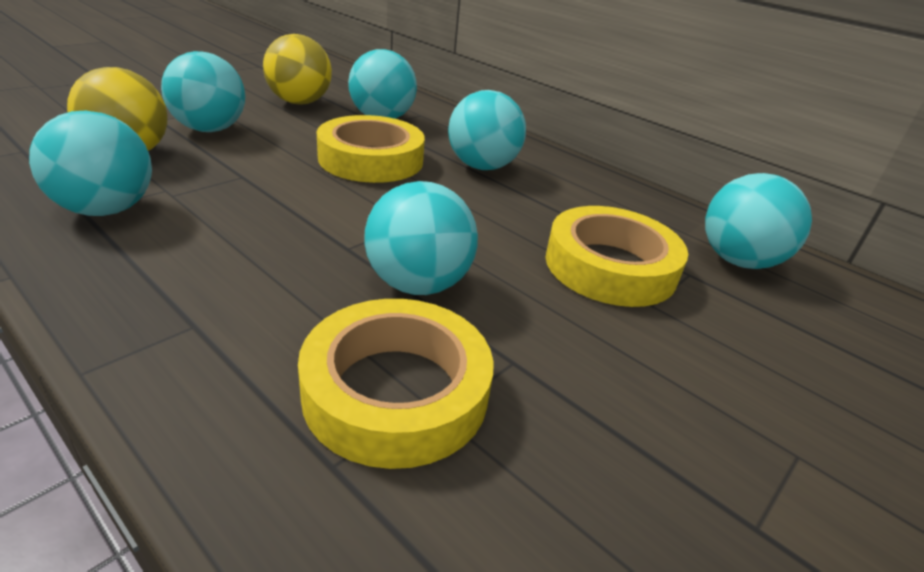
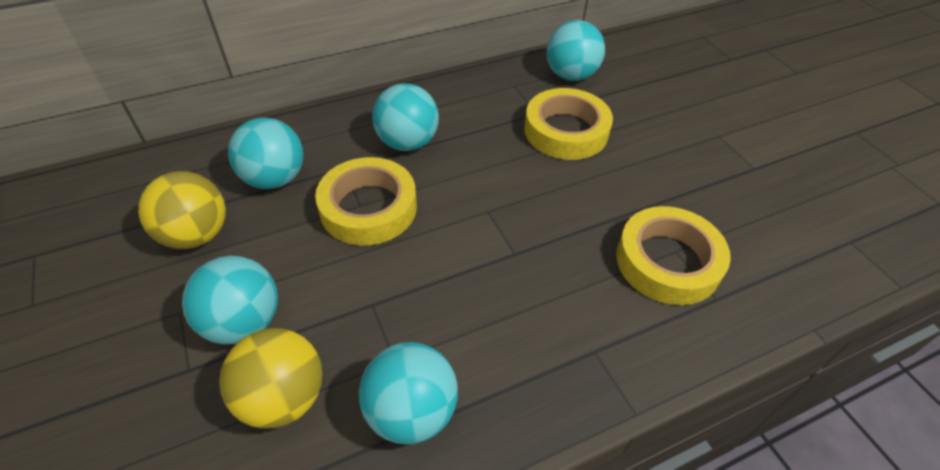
camera: 65 degrees left, 15 degrees up
turquoise ball [364,181,478,295] -> none

